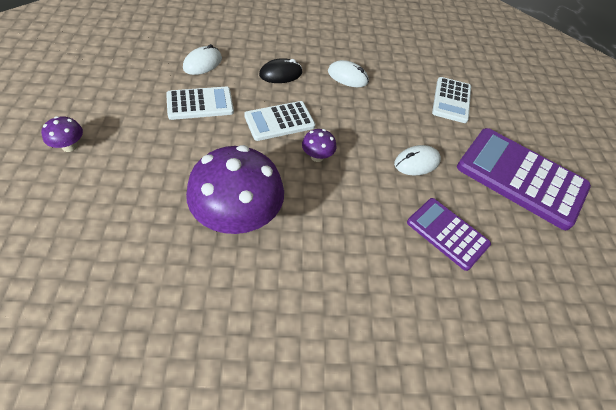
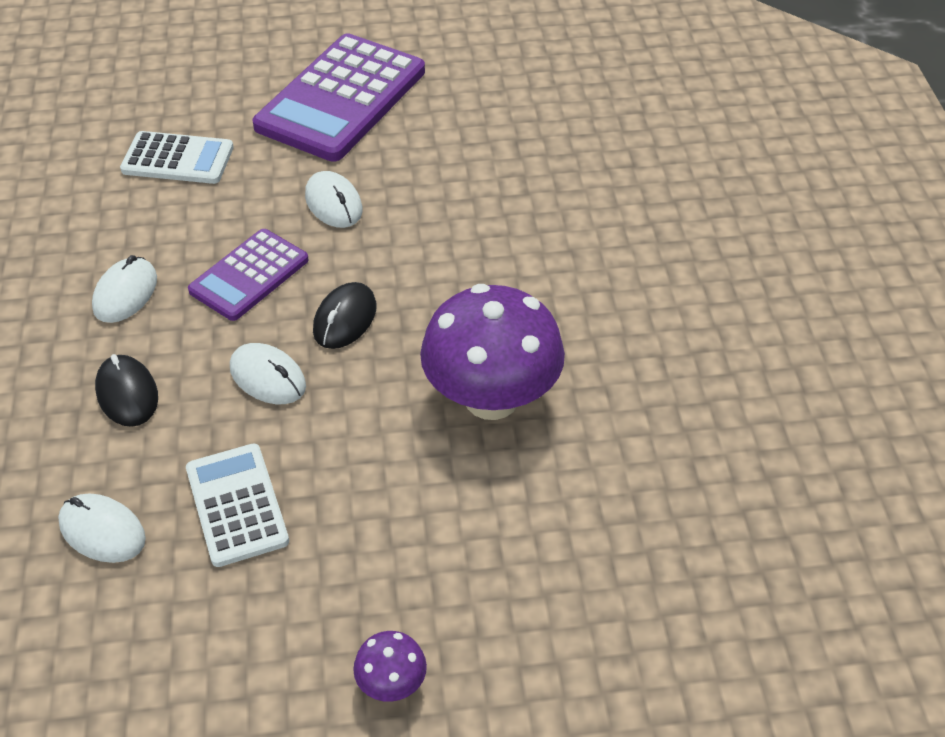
camera: 90 degrees left, 5 degrees down
white calculator [244,101,315,141] -> white mouse [230,343,306,404]
purple mushroom [302,129,336,162] -> black mouse [313,282,376,349]
purple calculator [407,198,491,271] -> purple calculator moved to [188,229,309,321]

